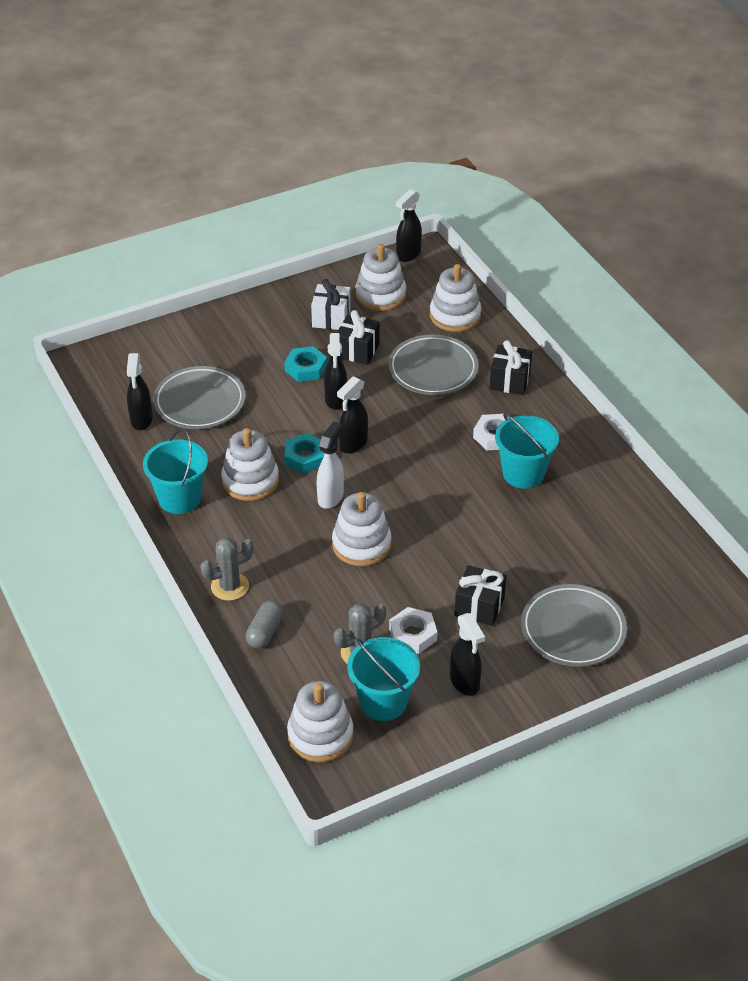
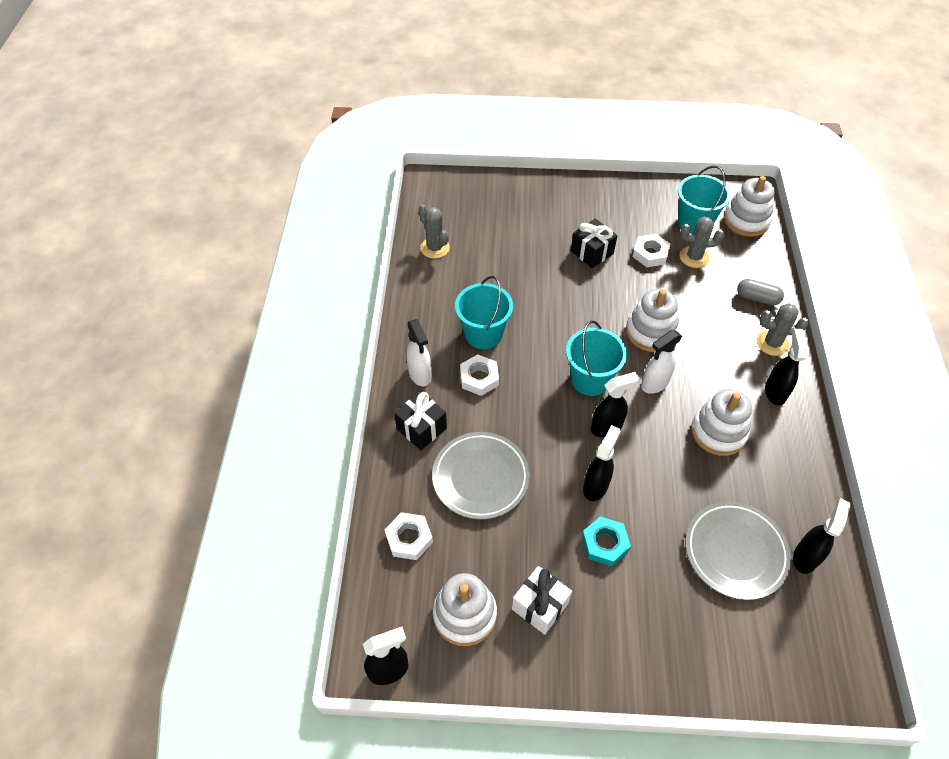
camera: 150 degrees left, 10 degrees up
turquoise bucket [143,429,208,514] -> turquoise bucket moved to [566,320,627,396]
grey capsule [246,600,284,648] -> grey capsule turned 60 degrees clockwise [737,279,784,306]
turquoise nut [284,433,324,473] -> none
black gift [337,310,380,365] -> none
white stacking toy [430,264,481,332] -> white nut [385,512,433,560]
black spray bottle [450,613,485,696] -> black spray bottle moved to [765,328,809,406]
grey plate [521,584,627,667] -> none
none -> white spray bottle [406,319,432,386]
none -> grey cactus [419,204,450,259]

